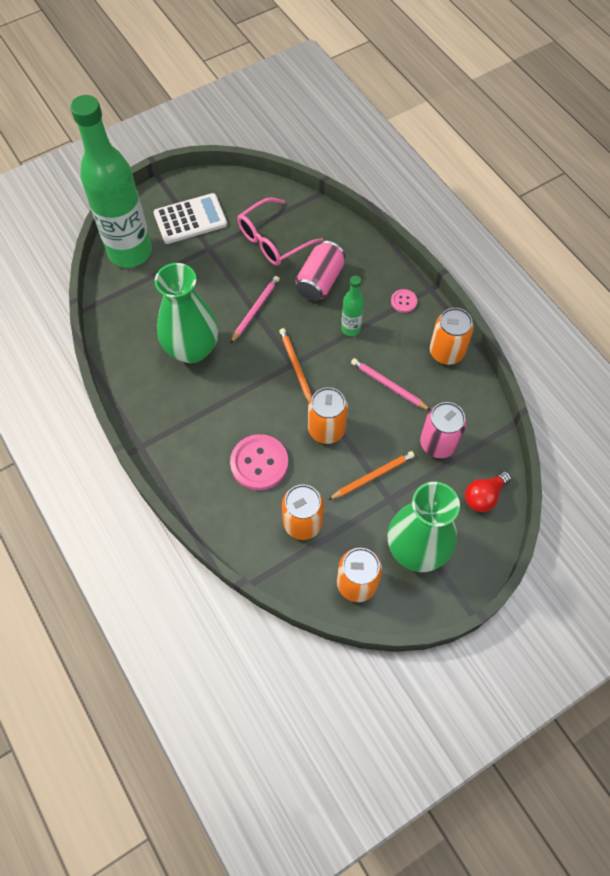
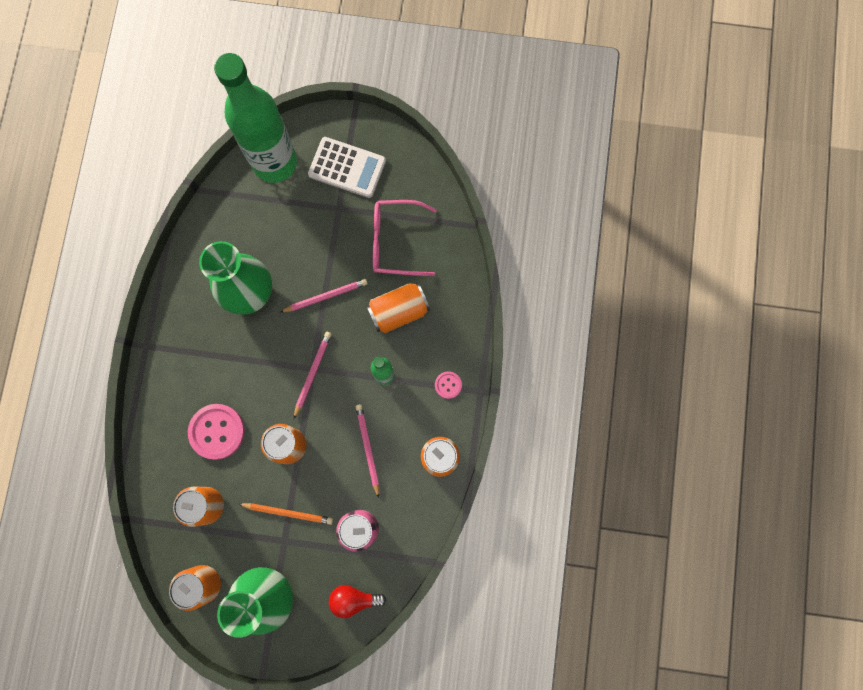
camera: 40 degrees right, 15 degrees up
orange pencil [279,328,312,402] -> pink pencil [294,332,332,419]
pink can [295,241,345,301] -> orange can [366,283,430,333]

